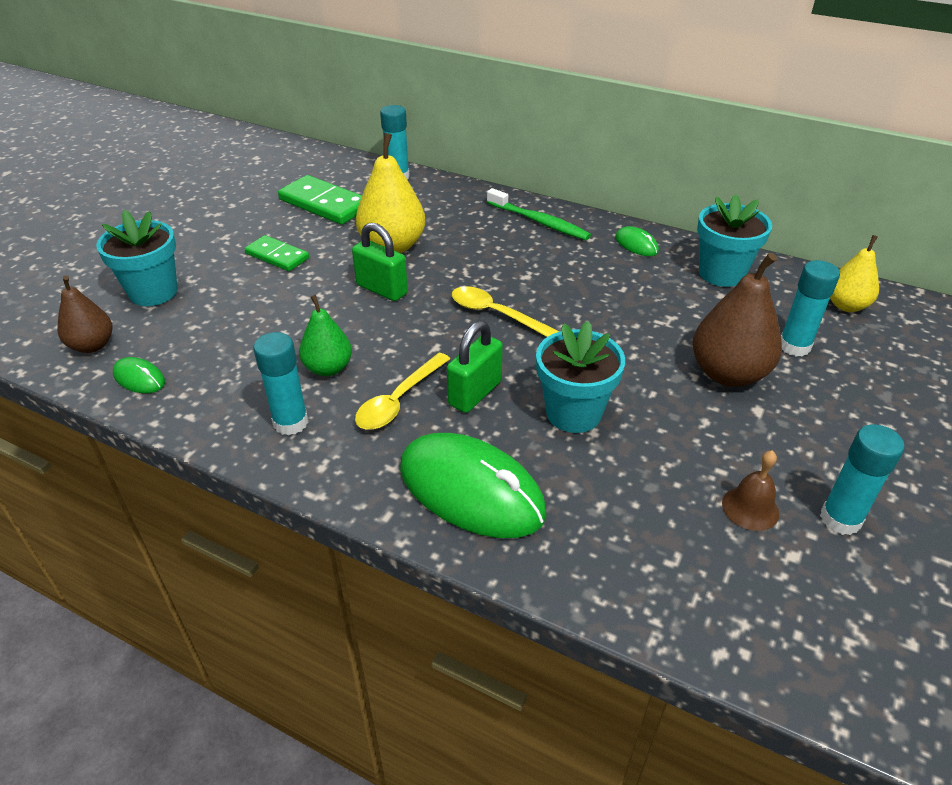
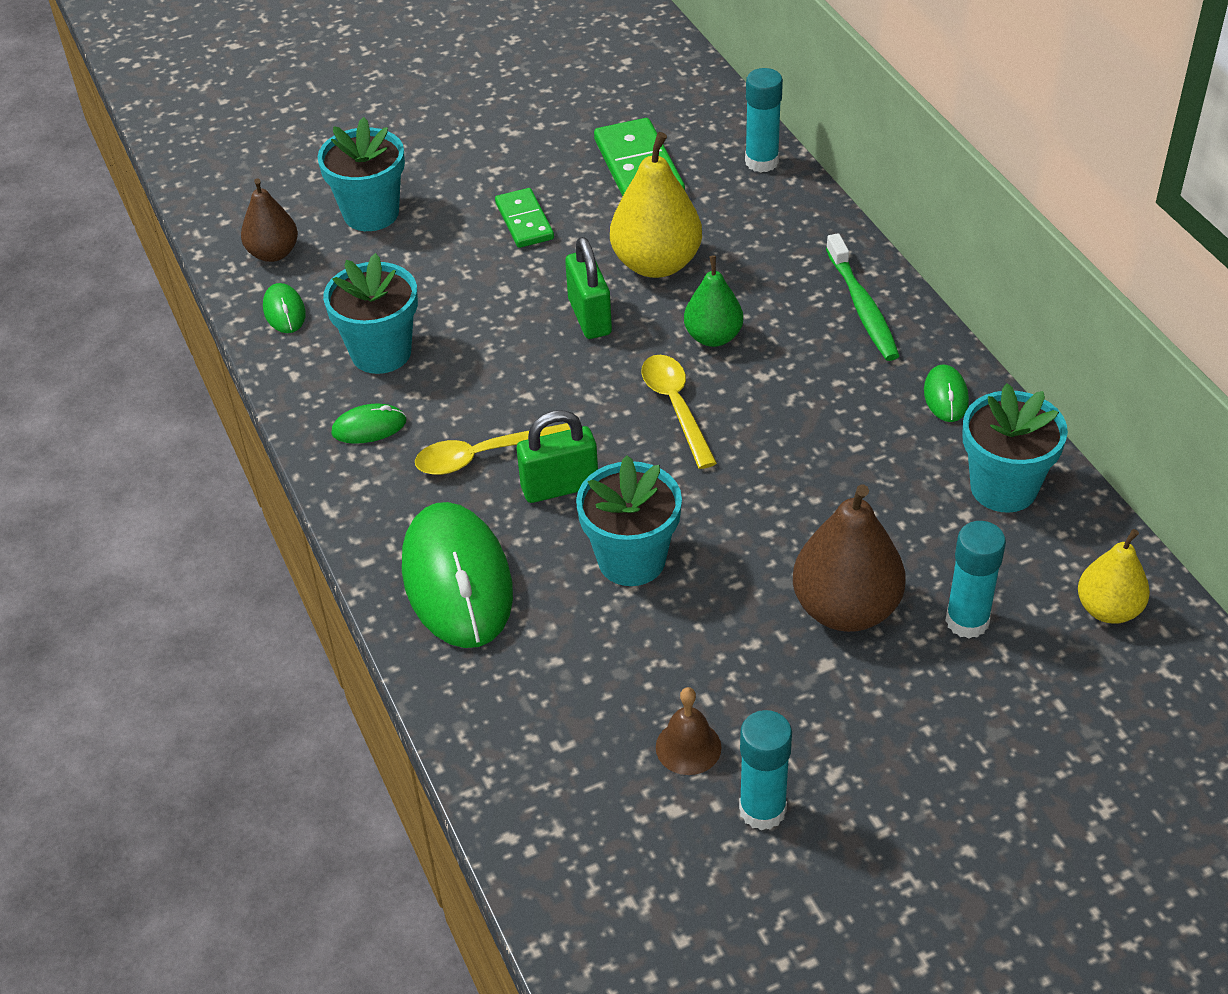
camera: 40 degrees right, 5 degrees up
turquoise glue stick [253,332,309,436] -> green mouse [331,403,406,444]
green pear [299,295,352,376] -> green pear moved to [684,256,743,347]
none -> turquoise flower pot [323,253,418,374]

